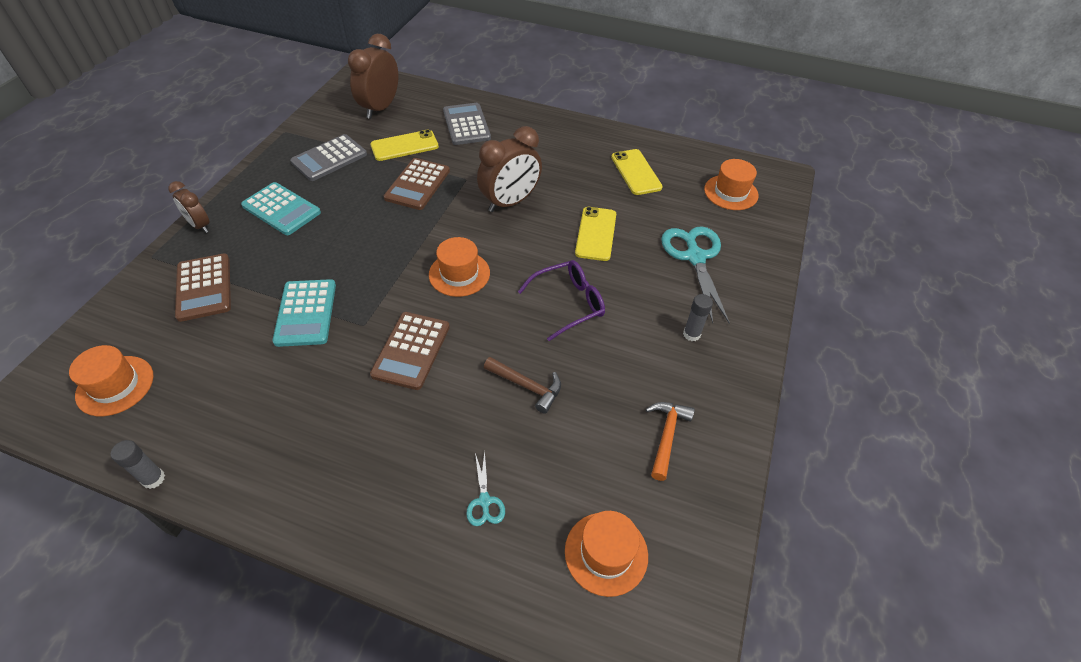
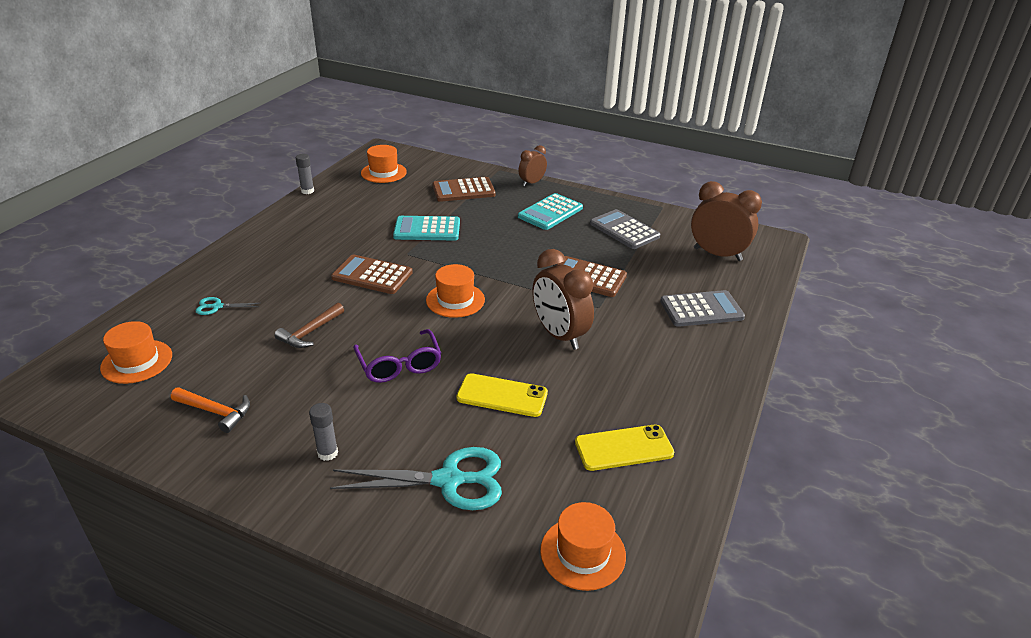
camera: 95 degrees right, 15 degrees down
yellow phone [370,130,439,161] -> none

